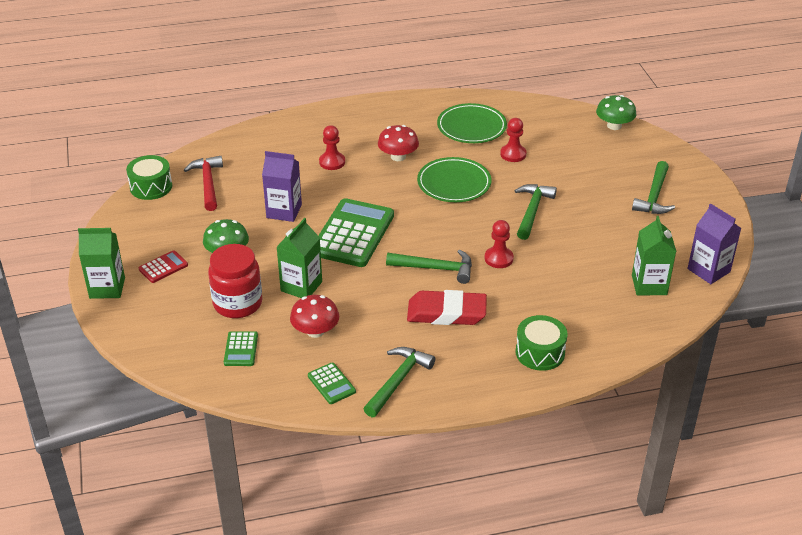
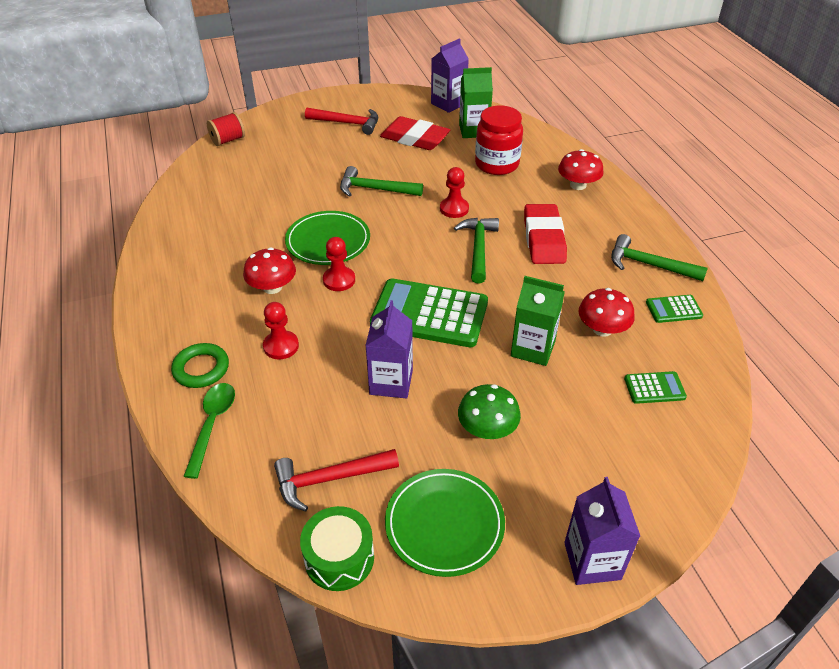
camera: 95 degrees left, 5 degrees up
green carton [78,228,125,299] -> purple carton [564,477,640,585]
red calculator [139,250,188,283] -> none
red jar [208,244,262,318] -> red jar moved to [475,106,523,175]
green calculator [308,363,356,404] -> green calculator turned 150 degrees counterclockwise [646,295,703,323]
green plate [437,103,507,143] -> green plate moved to [385,469,505,577]
red pawn [500,118,526,162] -> red pawn moved to [323,237,355,291]
green drum [515,315,568,371] -> red mushroom [558,149,604,190]
green mushroom [596,95,636,130] -> red spool [207,112,245,146]
green hammer [632,161,675,214] -> red hammer [305,108,378,135]
none -> green ring [171,343,229,388]
none -> green spoon [183,383,235,479]
none -> red eraser [380,116,450,150]

